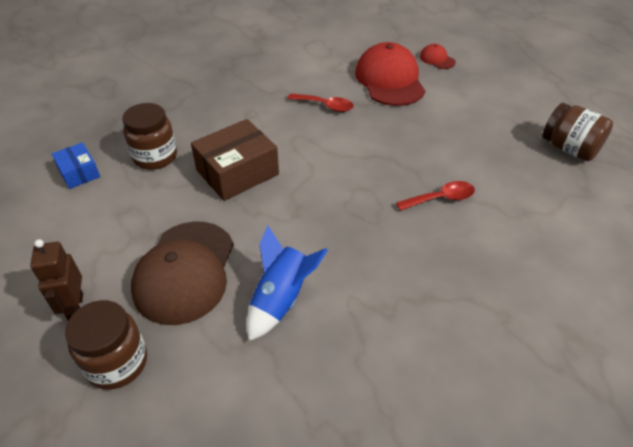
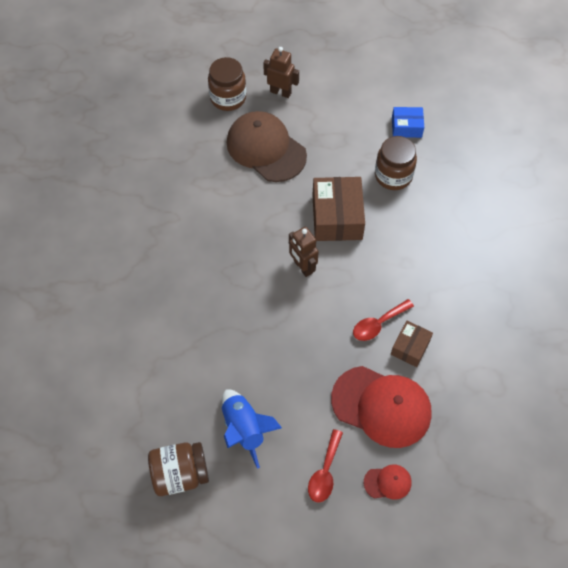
camera: 125 degrees right, 15 degrees up
blue rocket [246,225,328,341] -> blue rocket moved to [222,389,282,469]
red spoon [396,181,475,211] -> red spoon moved to [308,429,343,503]
none -> brown robot [289,227,319,277]
none -> brown box [391,321,433,367]

